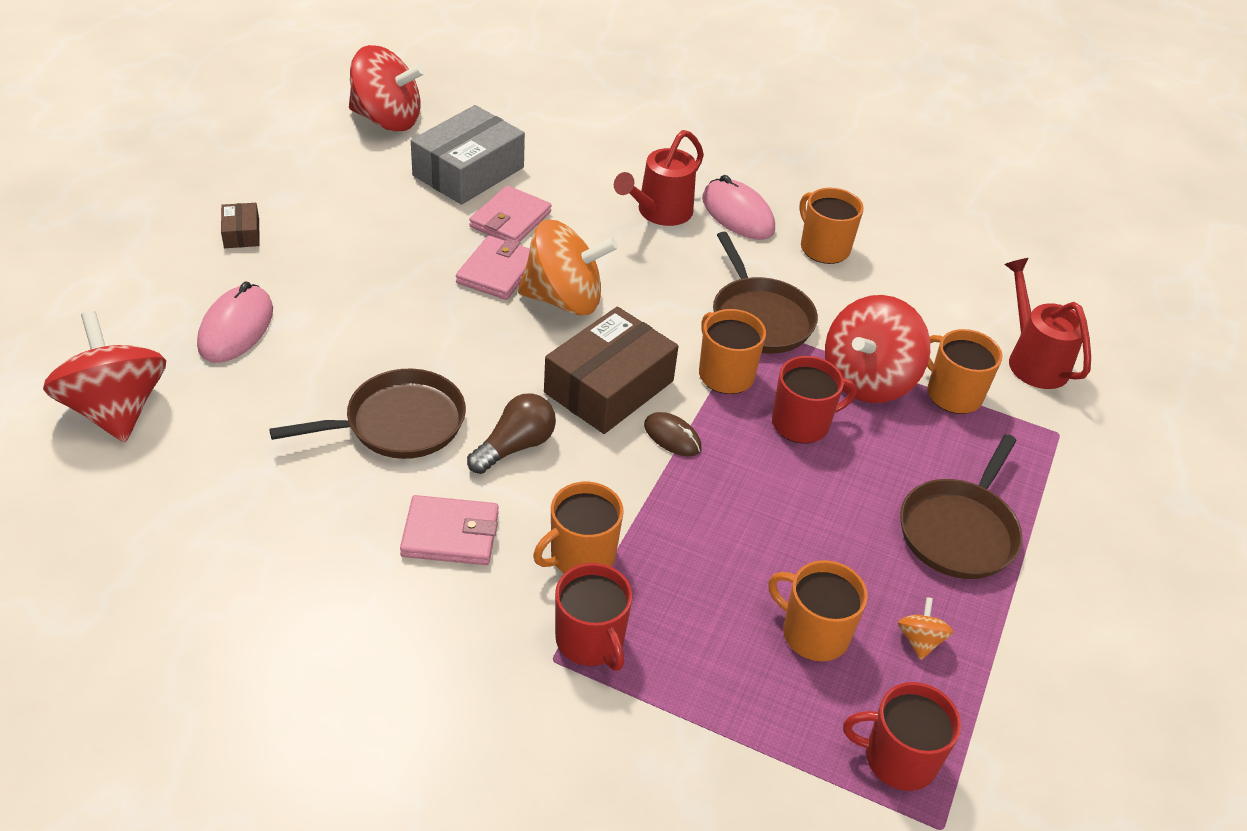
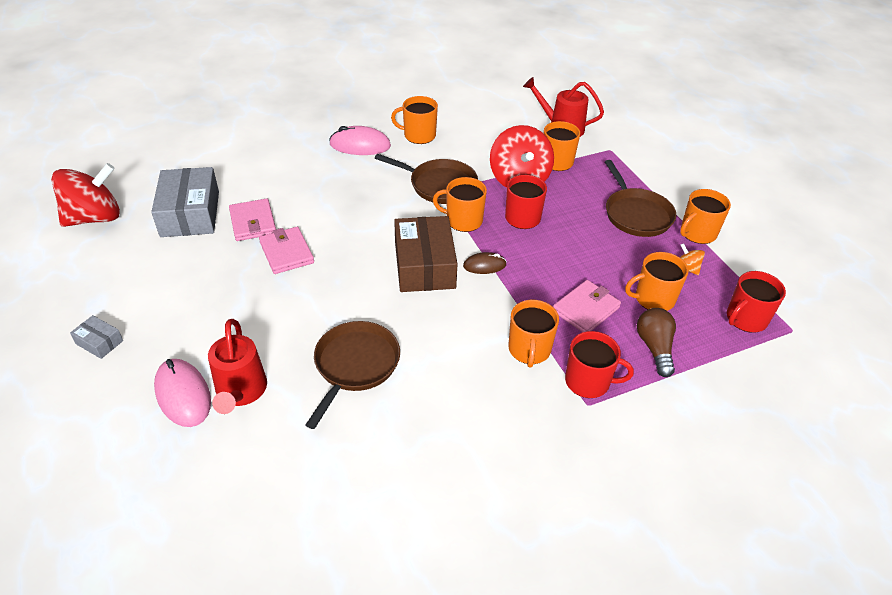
camera: 45 degrees left, 0 degrees up
red spinning top [43,311,166,442] -> none
brown box [221,203,260,248] -> grey box [70,315,123,359]
pink wallet [400,495,499,565] -> pink wallet moved to [553,280,621,332]
brown light bulb [467,393,556,474] -> brown light bulb moved to [637,308,676,377]
orange spinning top [518,220,618,315] -> none
red watering can [614,130,704,226] -> red watering can moved to [208,319,267,414]
none -> orange mug [680,189,731,244]

